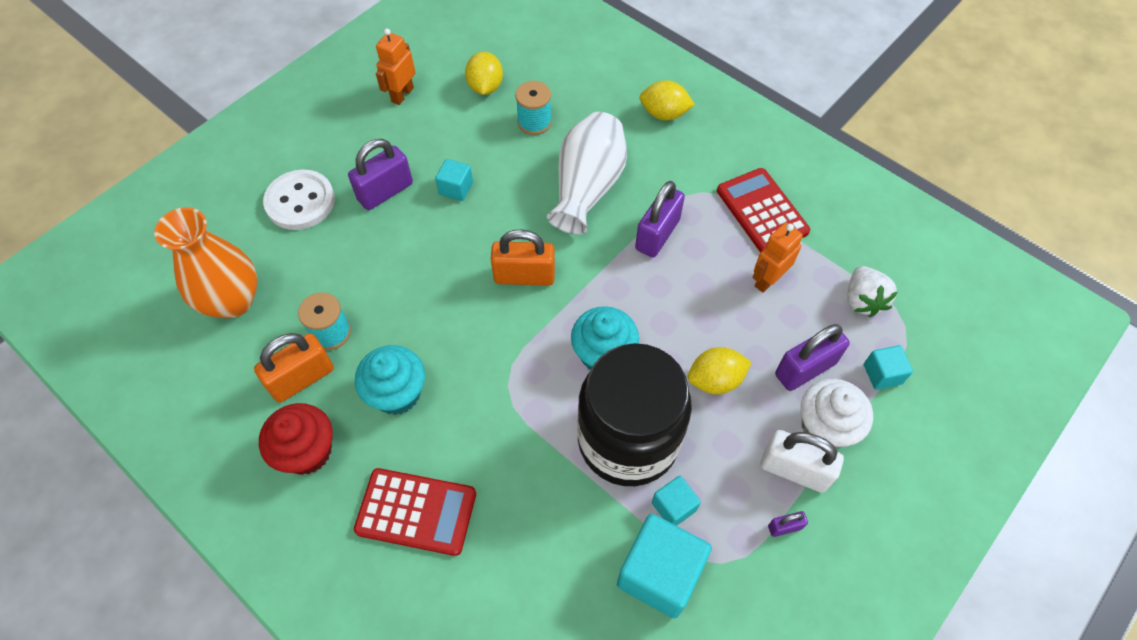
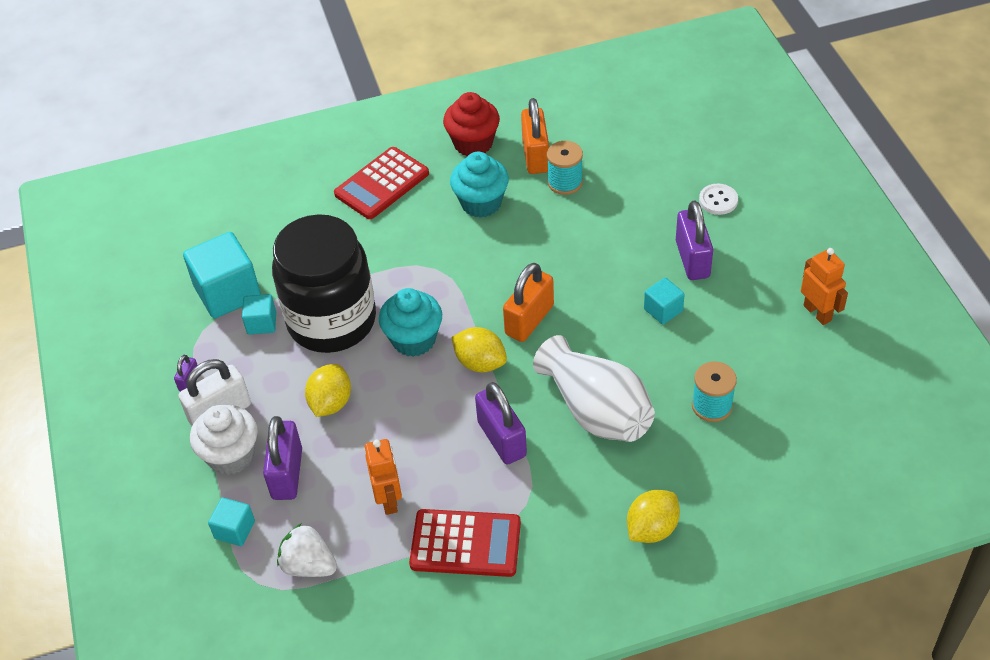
camera: 125 degrees right, 10 degrees down
orange vase [154,207,257,318] -> none
white button [263,170,335,230] -> white button [699,184,738,215], size x0.57
yellow lemon [465,52,503,95] -> yellow lemon moved to [451,327,507,373]

